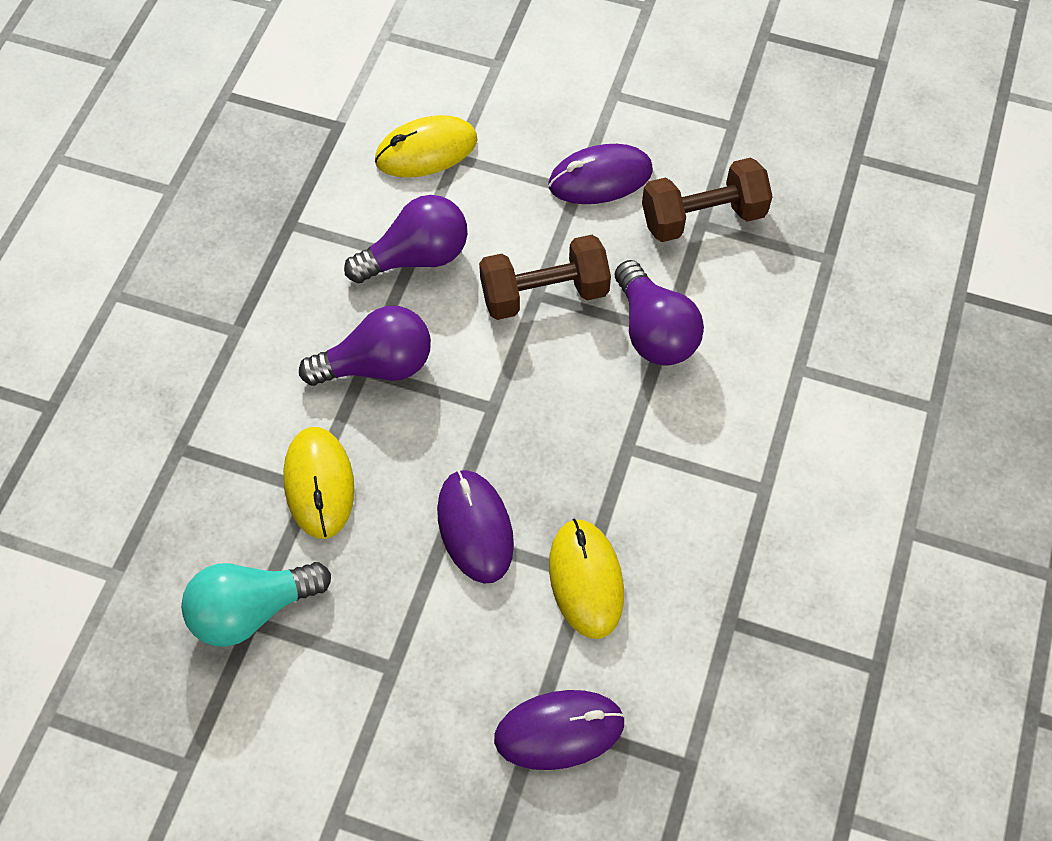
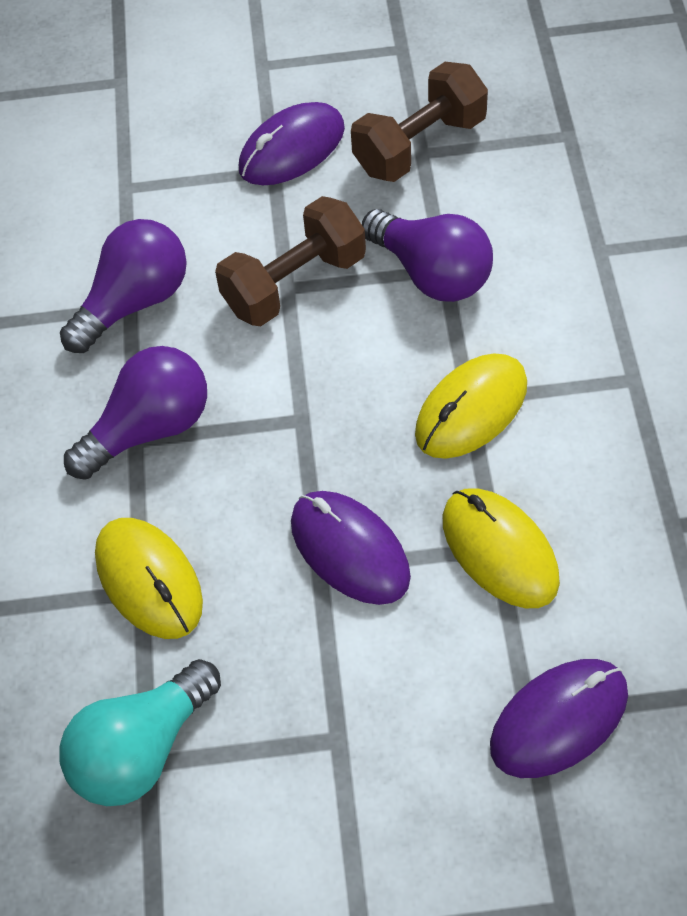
camera: 20 degrees left, 5 degrees down
yellow mouse [375,115,478,178] -> yellow mouse moved to [415,353,527,459]

